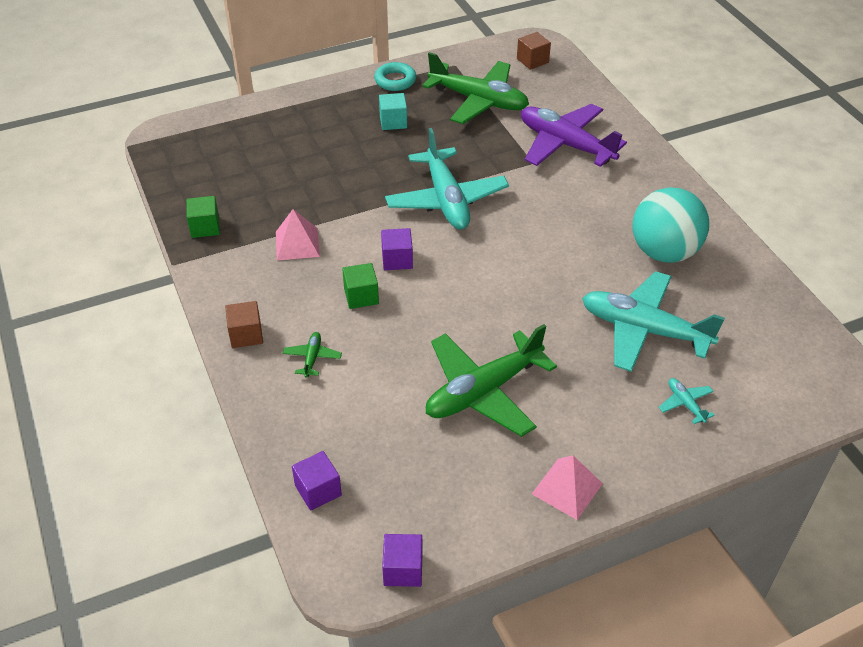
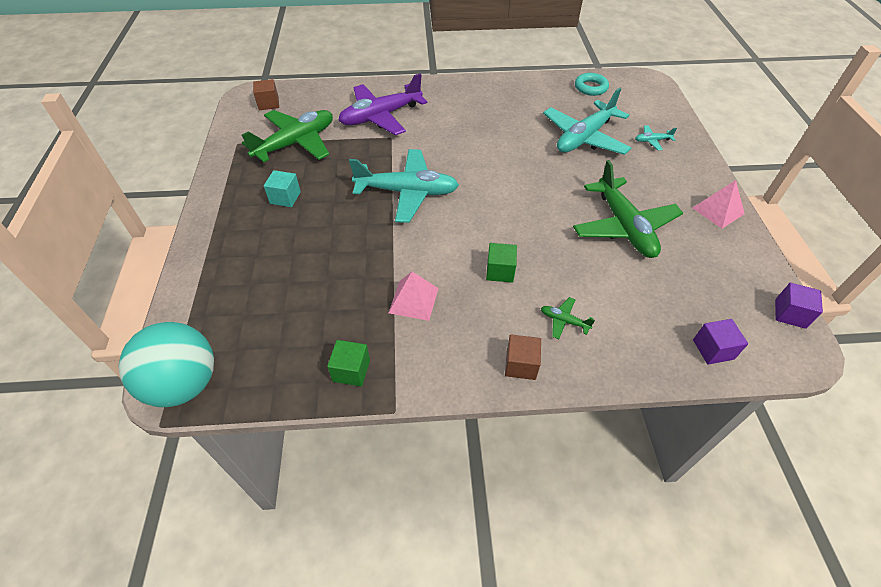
camera: 70 degrees left, 5 degrees up
turquoise ring [374,62,416,91] -> turquoise ring moved to [575,73,609,96]
purple cube [381,228,413,270] -> none
turquoise ball [632,187,709,263] -> turquoise ball moved to [119,322,214,407]

